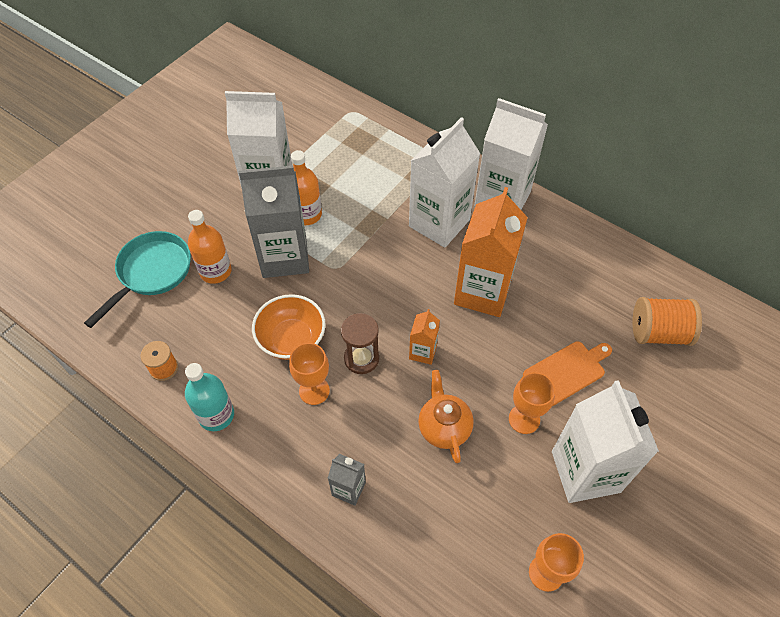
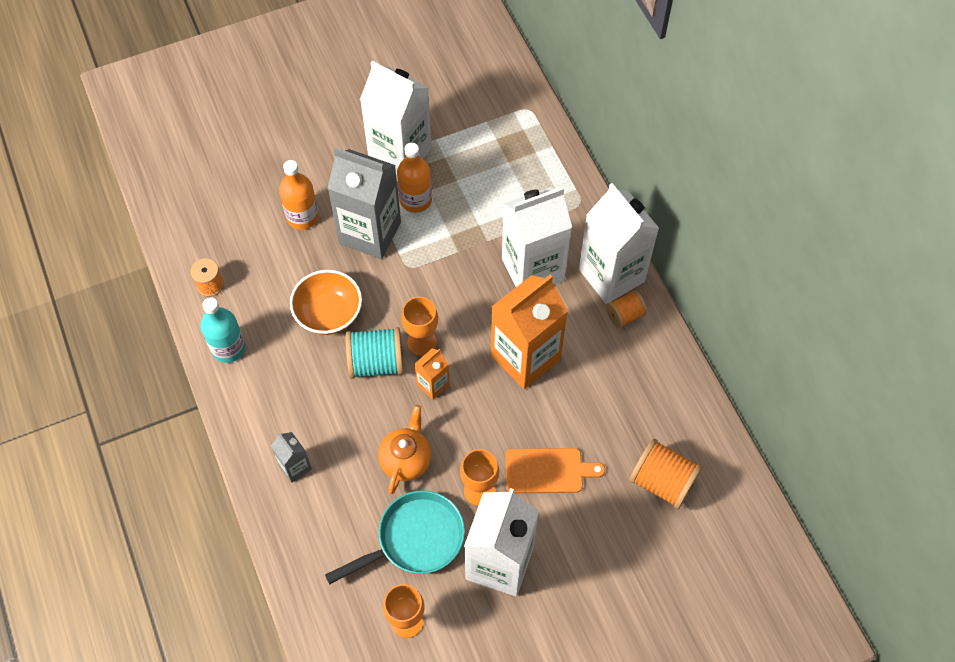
camera: 30 degrees right, 5 degrees up
turquoise pan [84,231,191,328] -> turquoise pan moved to [325,490,465,584]
orange goblet [289,343,330,405] -> orange goblet moved to [401,297,438,356]
brown hourglass [341,313,379,374] -> turquoise spool [346,327,404,379]
none -> orange spool [606,290,647,328]

